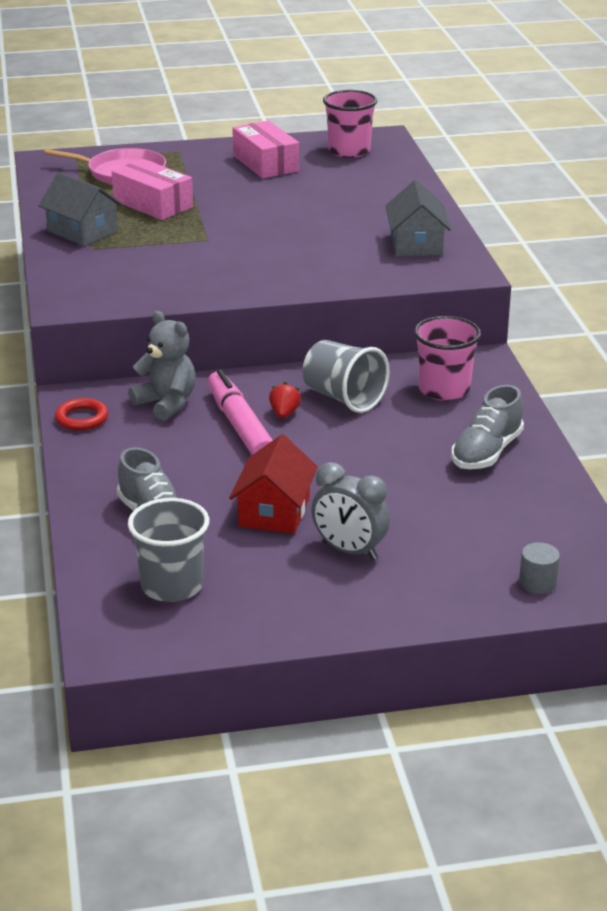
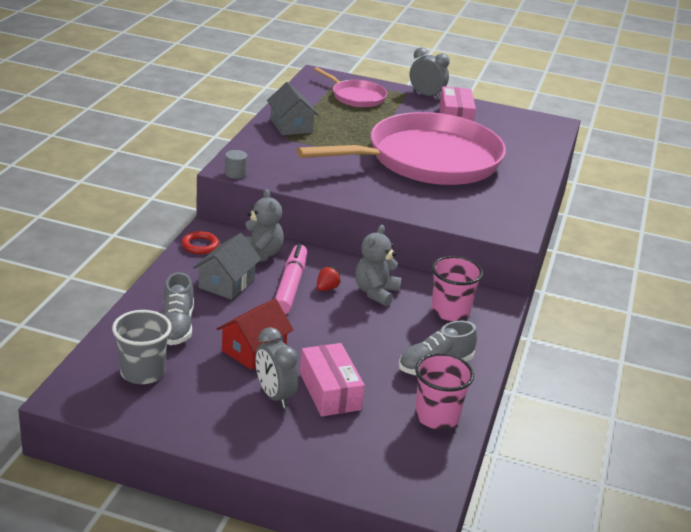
camera: 25 degrees right, 0 degrees up
pink box [112,159,193,220] -> pink box moved to [300,343,365,417]
grey cup [303,340,390,413] -> grey teddy bear [355,225,402,306]
pink cup [323,90,377,158] -> pink cup moved to [415,353,474,430]
grey house [385,180,451,256] -> grey house moved to [193,233,261,300]
grey cylinder [519,542,560,594] -> grey cylinder moved to [225,150,247,179]
none -> pink pan [296,112,506,185]
none -> grey clock [410,47,450,100]

